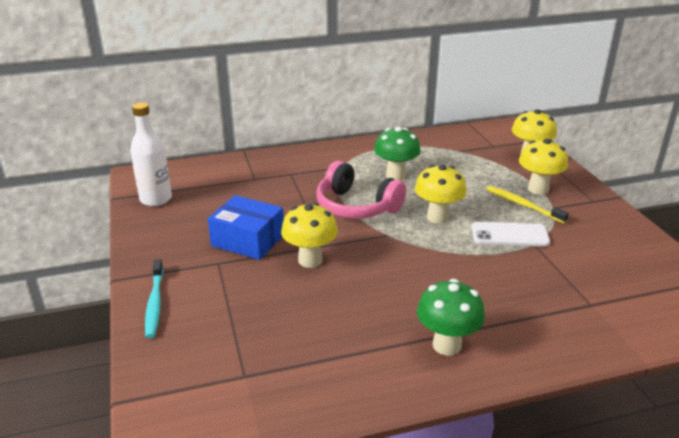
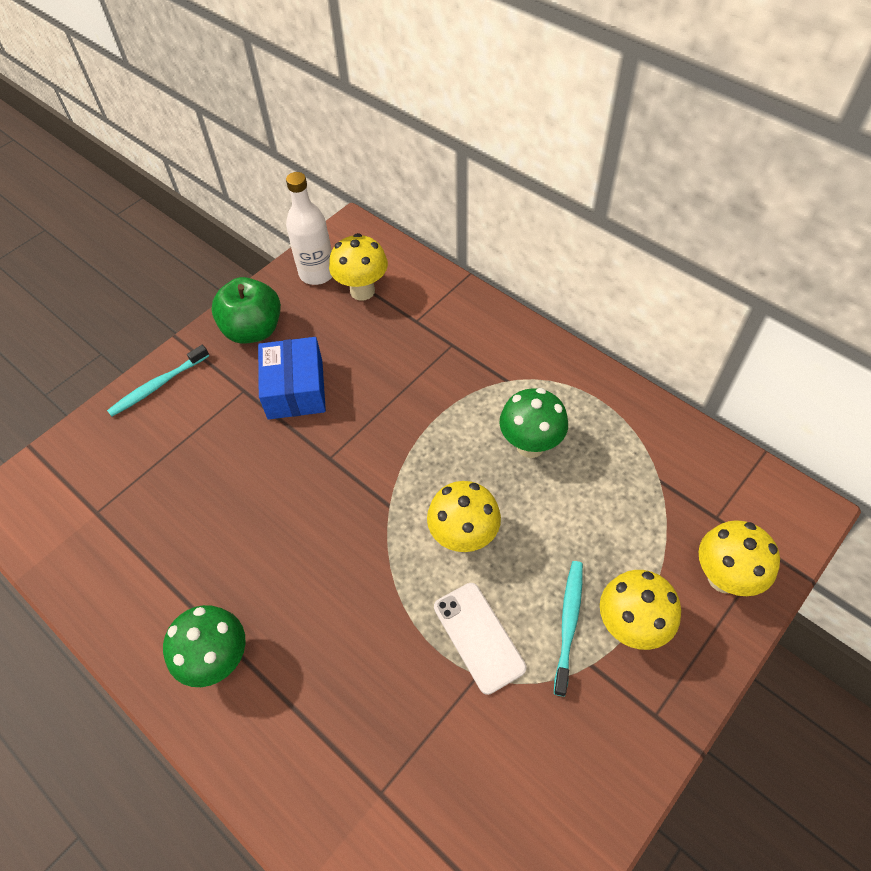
camera: 60 degrees right, 25 degrees up
yellow mushroom [281,203,338,268] -> yellow mushroom moved to [329,233,388,301]
pink headphones [317,161,406,219] -> none
yellow toothbrush [486,186,569,224] -> turquoise toothbrush [554,561,583,697]
none -> green apple [211,277,281,344]

